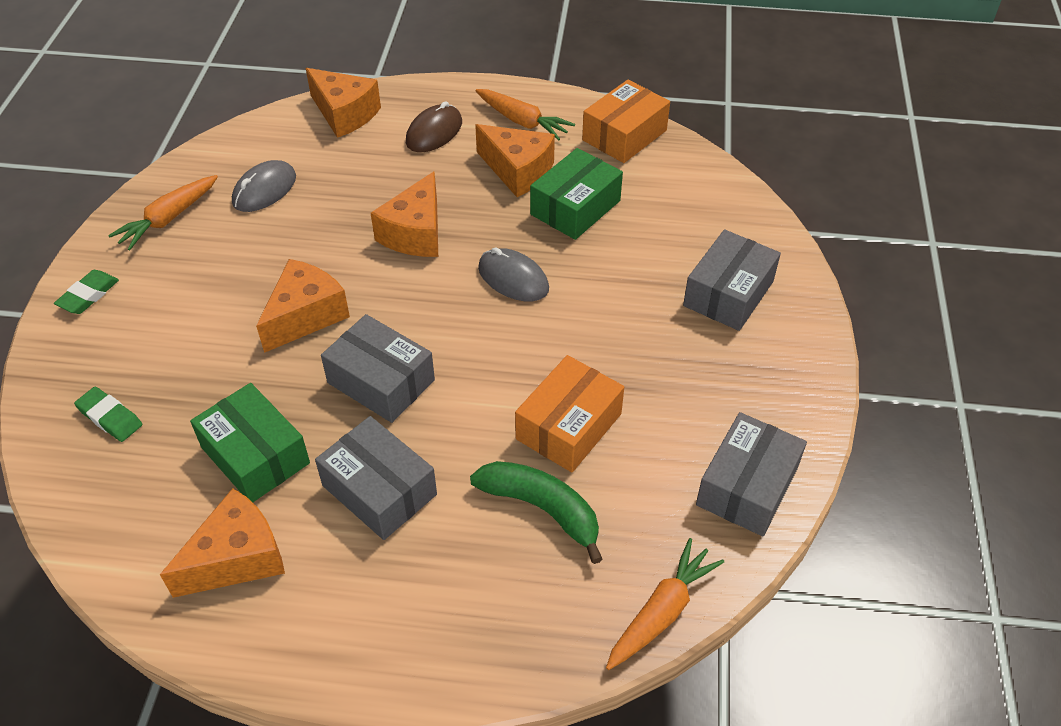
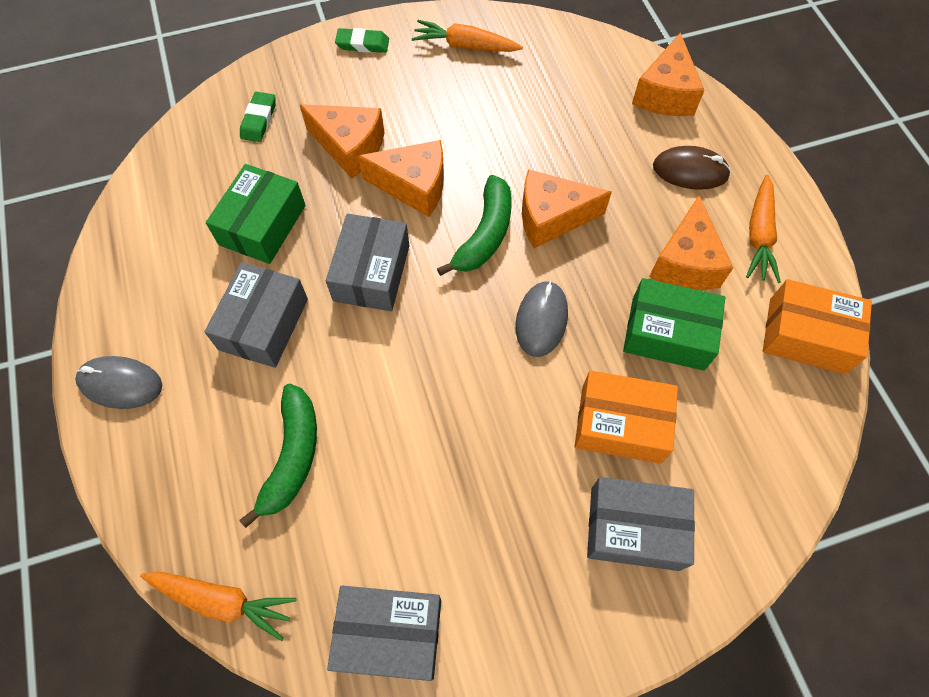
camera: 65 degrees right, 15 degrees up
orange cheese [160,488,285,598] -> orange cheese moved to [300,104,385,178]
grey mouse [232,160,296,212] -> grey mouse moved to [75,356,162,409]
orange box [515,355,624,472] -> orange box moved to [575,370,678,464]
none -> green banana [437,175,512,276]

